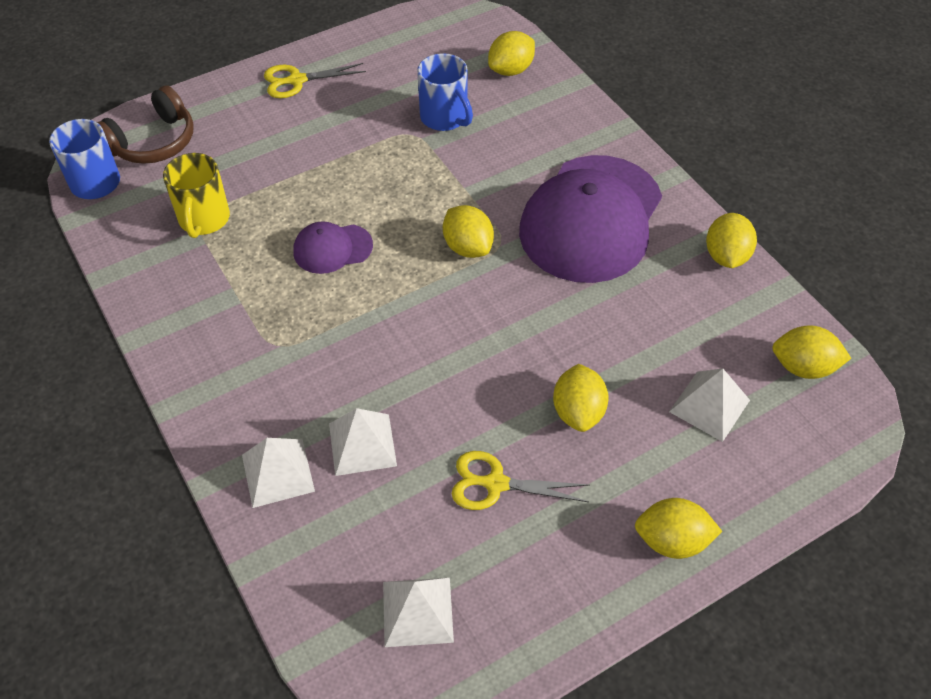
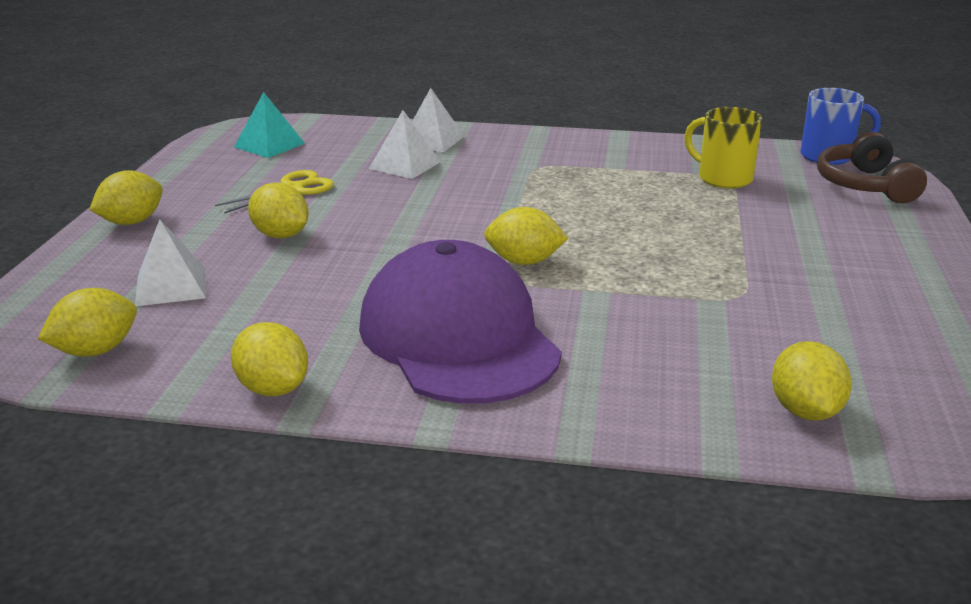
camera: 130 degrees right, 25 degrees down
yellow scissors [264,63,366,98] -> none
purple cap [293,221,373,274] -> none
white pyramid [383,578,454,647] -> turquoise pyramid [234,92,305,158]
blue mug [417,53,473,131] -> none

